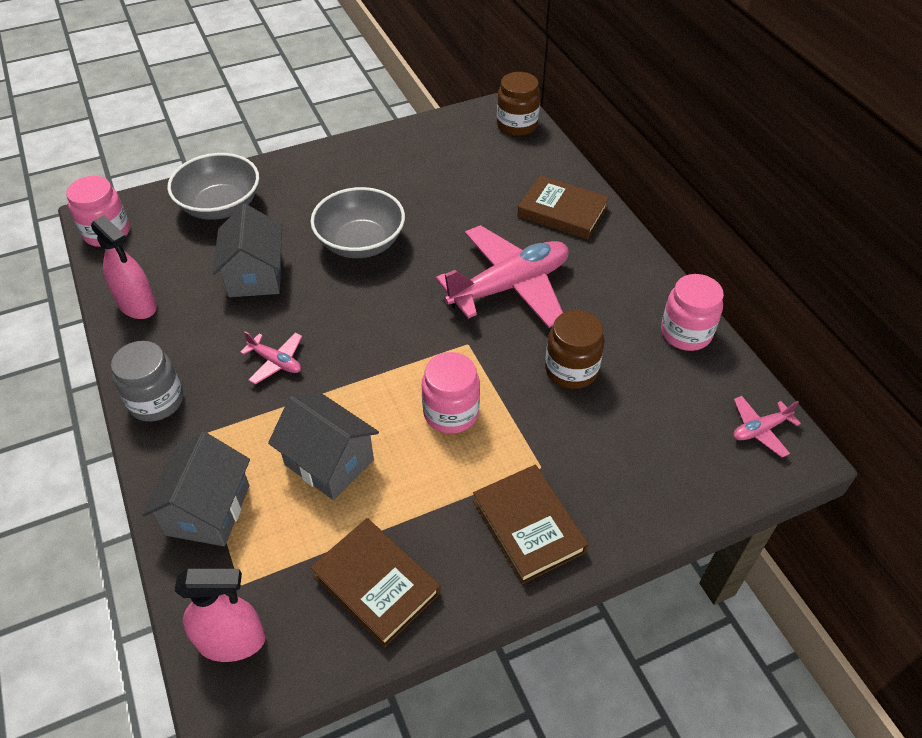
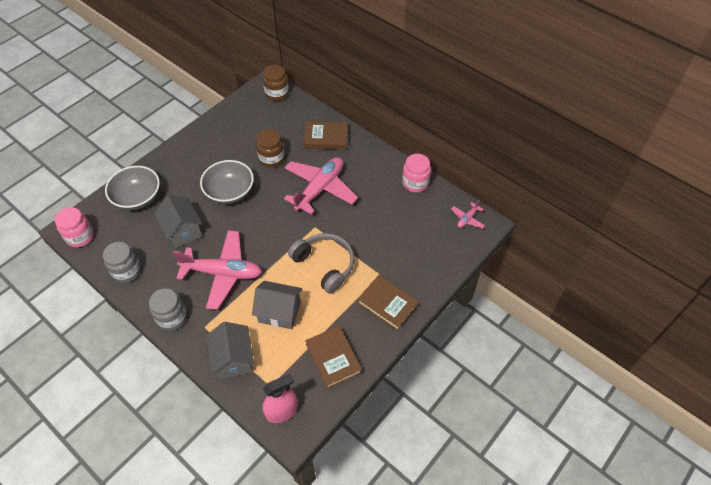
camera: 25 degrees left, 5 degrees up
pink spray bottle [91,215,157,319] -> grey jar [103,242,141,283]
pink plane [240,331,302,385] -> pink plane [173,230,262,310], size x2.26
brown book [310,518,441,647] -> brown book turned 45 degrees clockwise [305,326,362,389]
pink jar [422,352,480,434] -> grey headphones [288,233,355,294]
brown jar [545,310,605,389] -> brown jar moved to [256,129,285,168]

